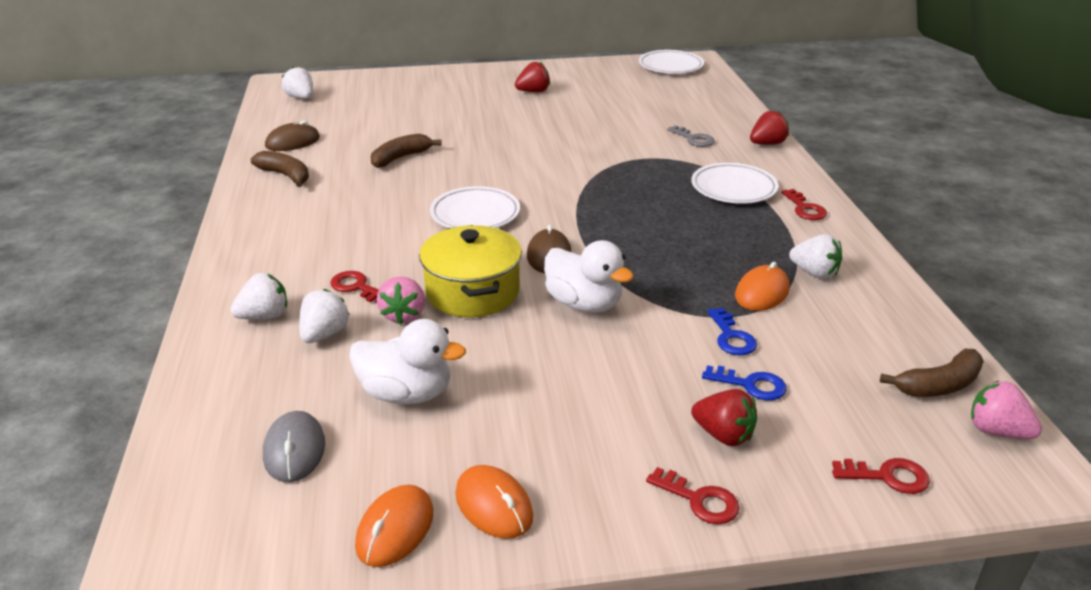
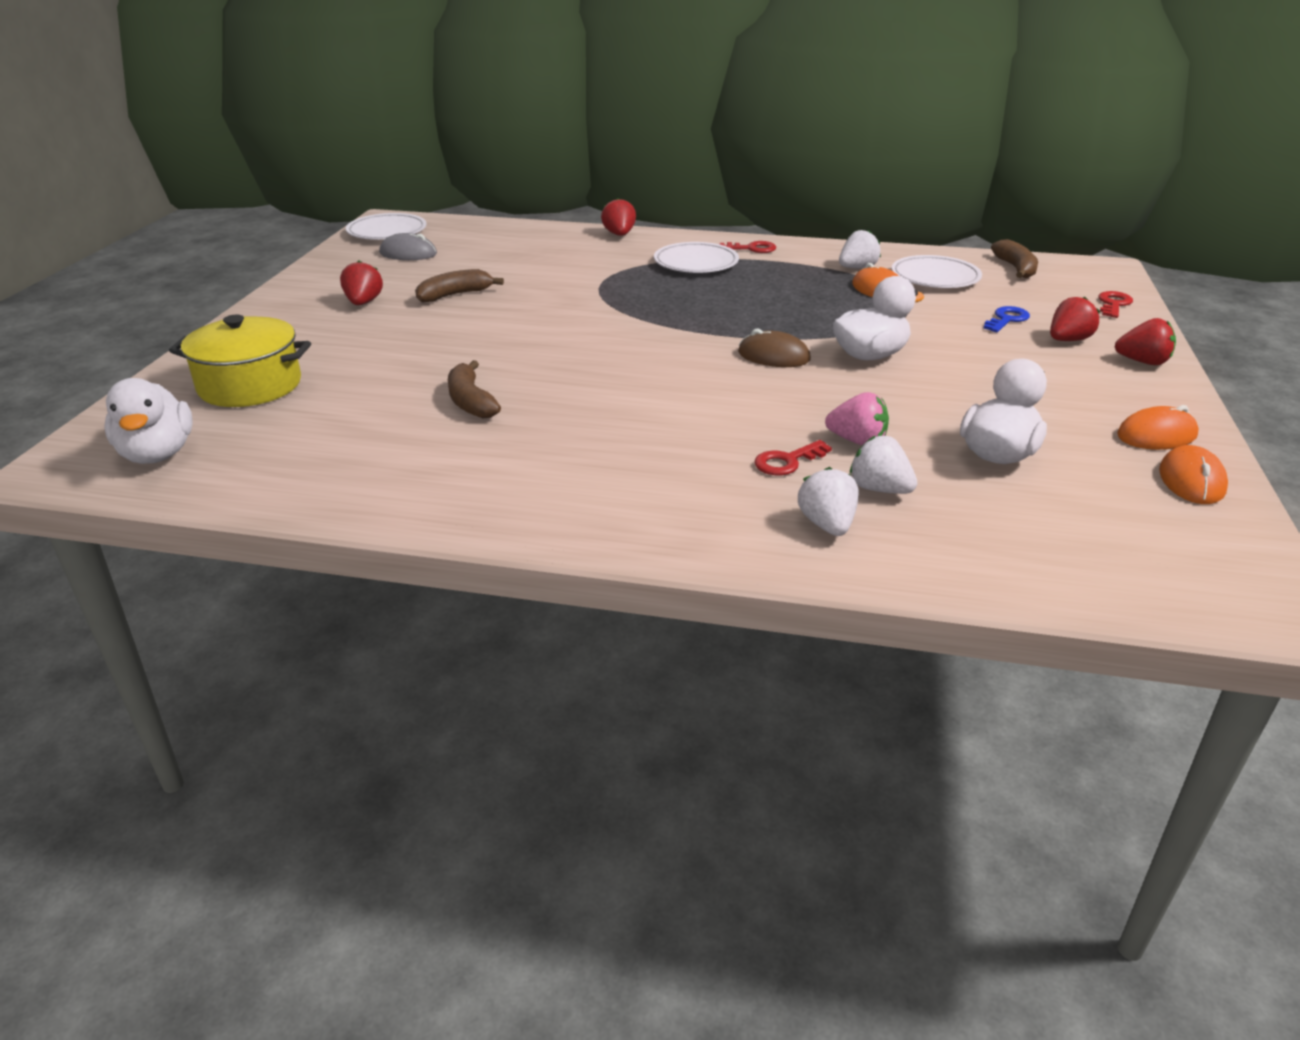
camera: 70 degrees left, 0 degrees up
brown banana [251,151,309,187] -> brown banana moved to [415,269,504,303]
grey mouse [263,411,325,482] -> grey mouse moved to [379,233,437,260]
brown mouse [265,120,320,151] -> none
white strawberry [282,67,313,99] -> white duck [104,378,193,464]
orange mouse [355,485,434,567] -> orange mouse turned 60 degrees clockwise [1159,445,1228,504]
yellow pot [419,225,522,318] -> yellow pot moved to [169,315,311,407]
white plate [430,186,520,228] -> white plate moved to [892,255,982,288]
red key [646,467,739,524] -> red strawberry [1115,318,1176,365]
grey key [667,125,715,147] -> none
blue key [707,308,757,356] -> none
pink strawberry [971,380,1042,439] -> none

